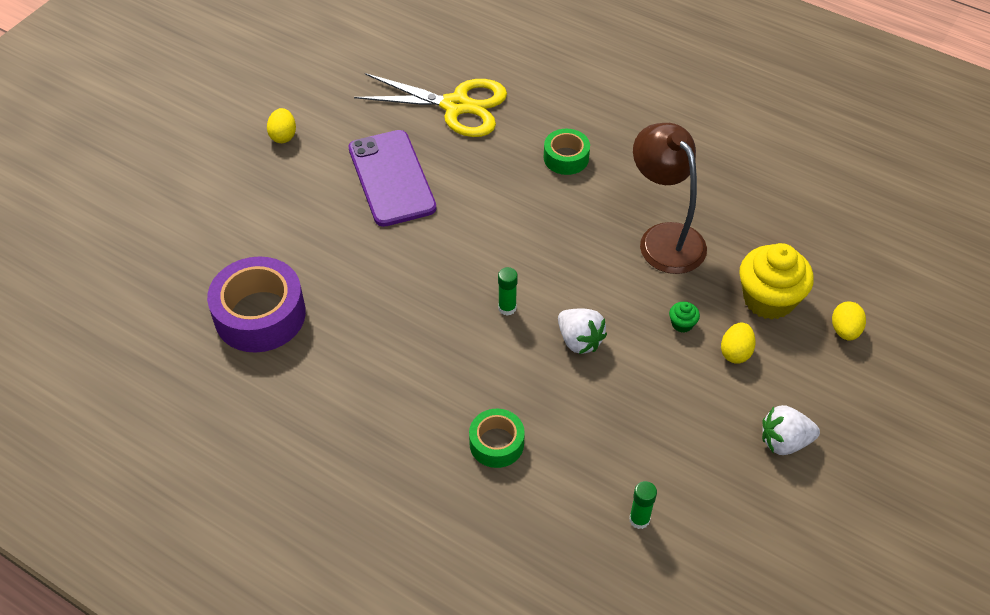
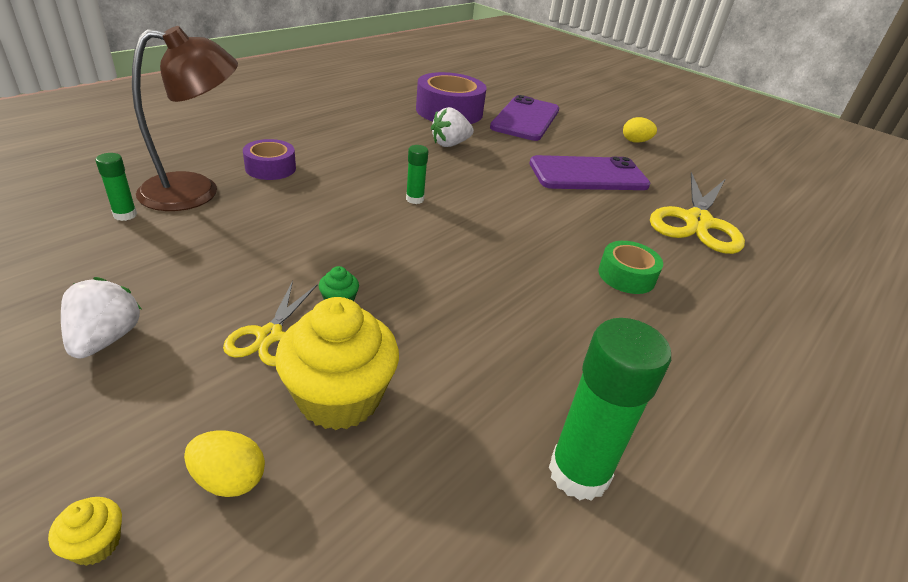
camera: 95 degrees right, 15 degrees down
green tape [469,408,525,468] -> purple tape [243,139,296,180]
white strawberry [558,309,607,354] -> white strawberry moved to [431,107,474,147]
brown lamp [633,123,707,274] -> brown lamp moved to [132,26,238,211]
yellow egg [721,322,756,364] -> yellow scissors [223,280,317,366]
none -> yellow cupcake [48,497,122,566]
none -> purple phone [490,95,559,141]
none -> green glue stick [549,318,671,501]

